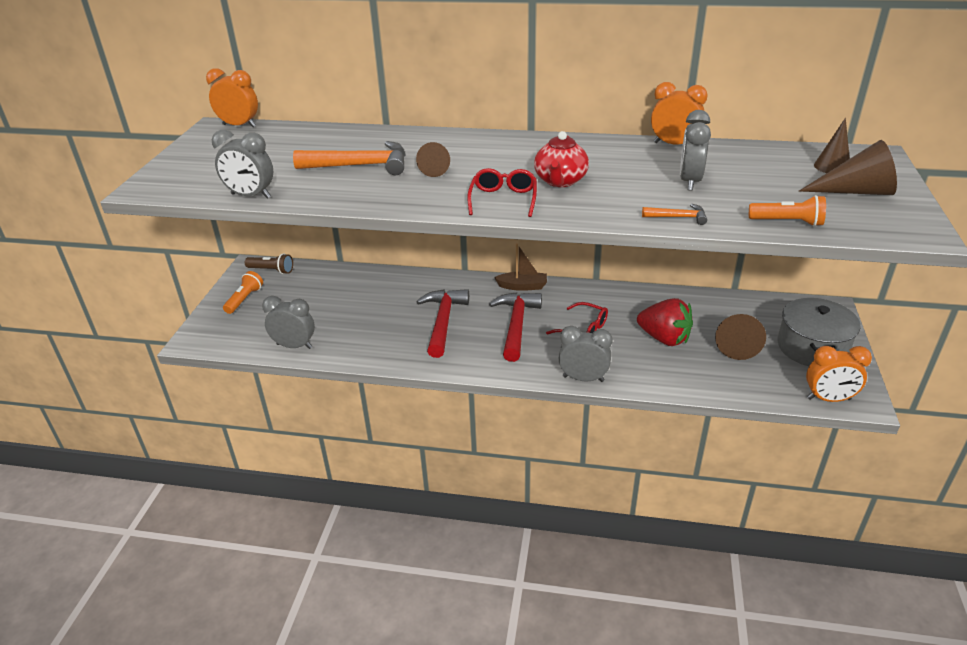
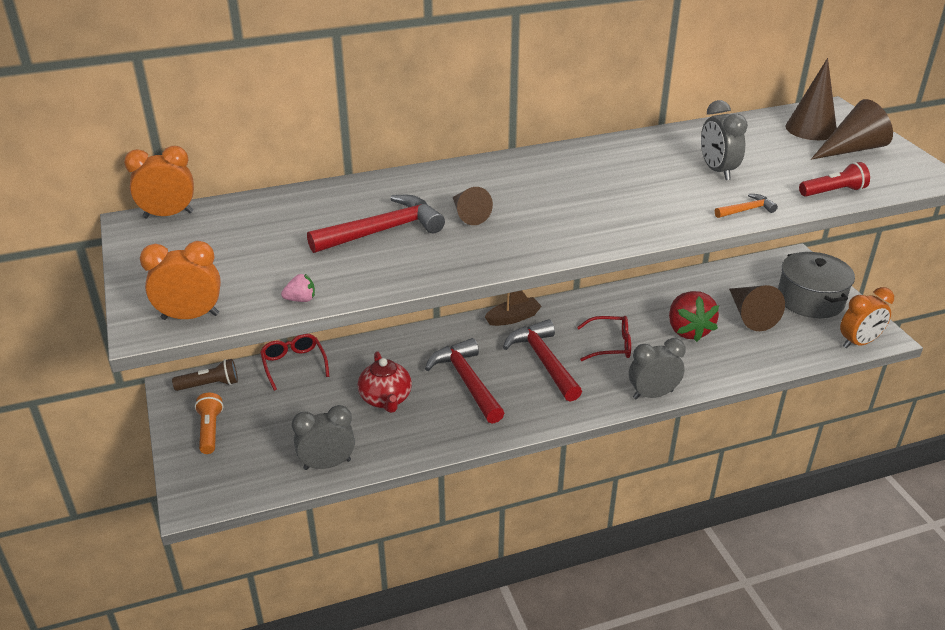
camera: 30 degrees left, 0 degrees up
grey clock [212,130,273,199] -> pink strawberry [281,274,315,302]
orange hammer [293,141,406,175] -> red hammer [307,195,445,253]
red glasses [467,168,537,217] -> red glasses moved to [260,334,329,391]
red teapot [534,131,589,187] -> red teapot moved to [358,351,412,413]
red strawberry [637,298,693,346] -> red strawberry turned 75 degrees clockwise [669,291,719,342]
orange clock [651,82,708,145] -> orange clock moved to [140,241,221,320]
orange flashlight [749,195,826,226] -> red flashlight [799,162,870,197]
brown cone [814,118,850,173] -> brown cone [785,58,837,140], size x1.52

